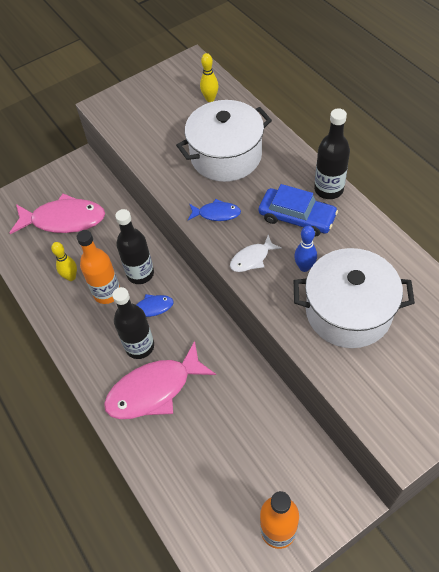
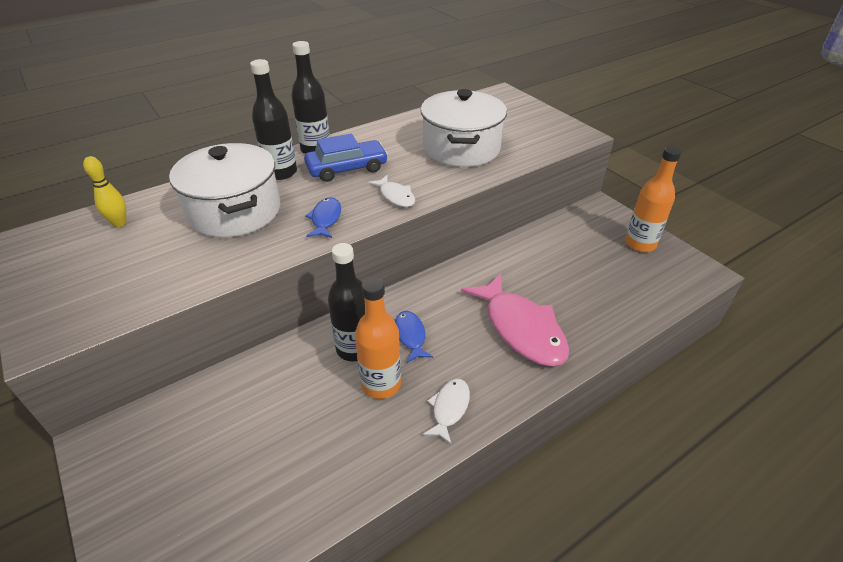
camera: 95 degrees left, 15 degrees down
pink fish [10,193,105,234] -> none
yellow bowling pin [51,242,77,281] -> none
black bottle [112,287,154,359] -> black bottle moved to [250,59,297,180]
blue car [259,184,338,236] -> blue car turned 45 degrees clockwise [304,134,388,182]
blue bowling pin [294,226,317,272] -> none
none -> white fish [423,379,470,445]

